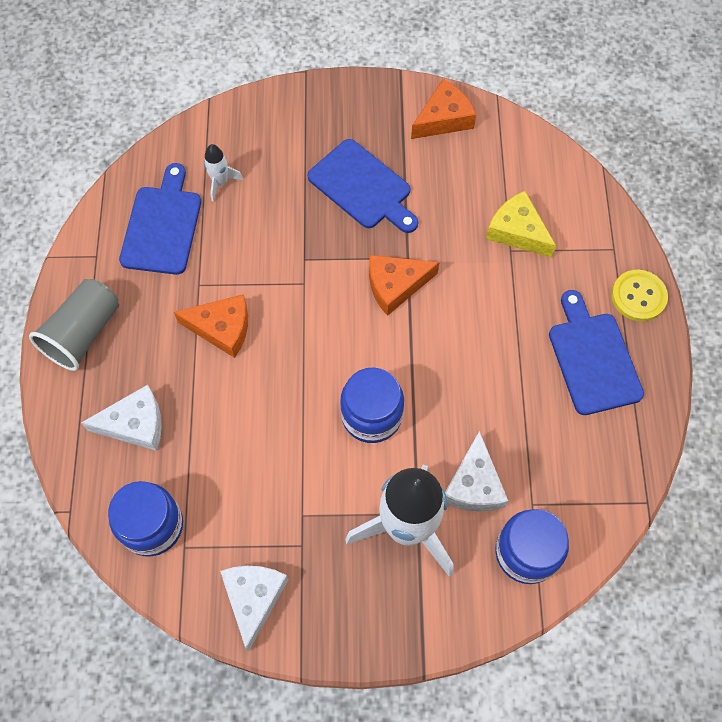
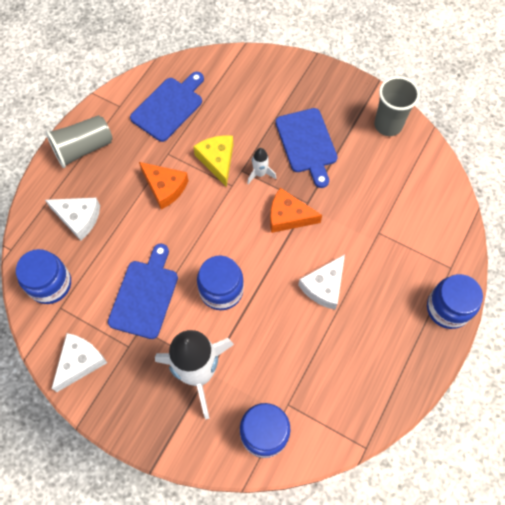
camera: 30 degrees right, 0 degrees up
white rocket [204,144,243,202] -> white rocket moved to [247,148,276,184]
orange cheese [411,79,476,139] -> grey cup [374,76,420,136]
white cheese [445,431,508,512] -> white cheese moved to [298,254,345,310]
yellow cheese [486,191,556,258] -> yellow cheese moved to [193,135,233,187]
blue cutting board [549,290,644,415] -> blue cutting board moved to [108,244,178,339]
yellow button [611,270,668,321] -> blue jar [427,274,483,329]

